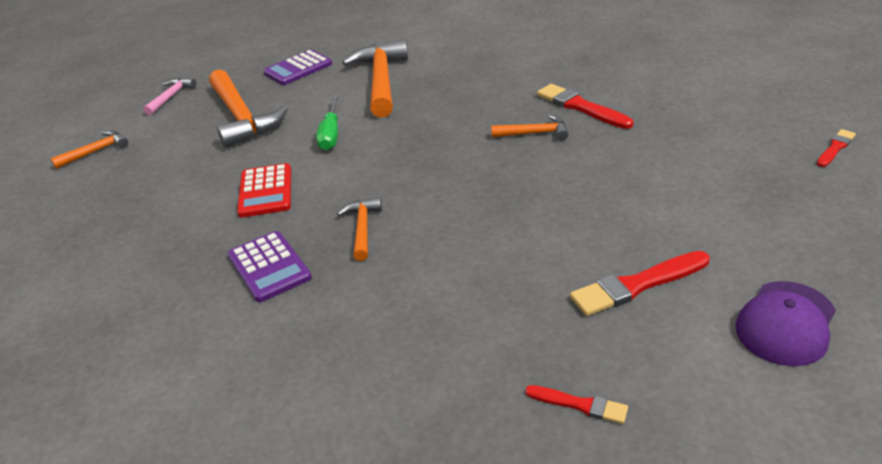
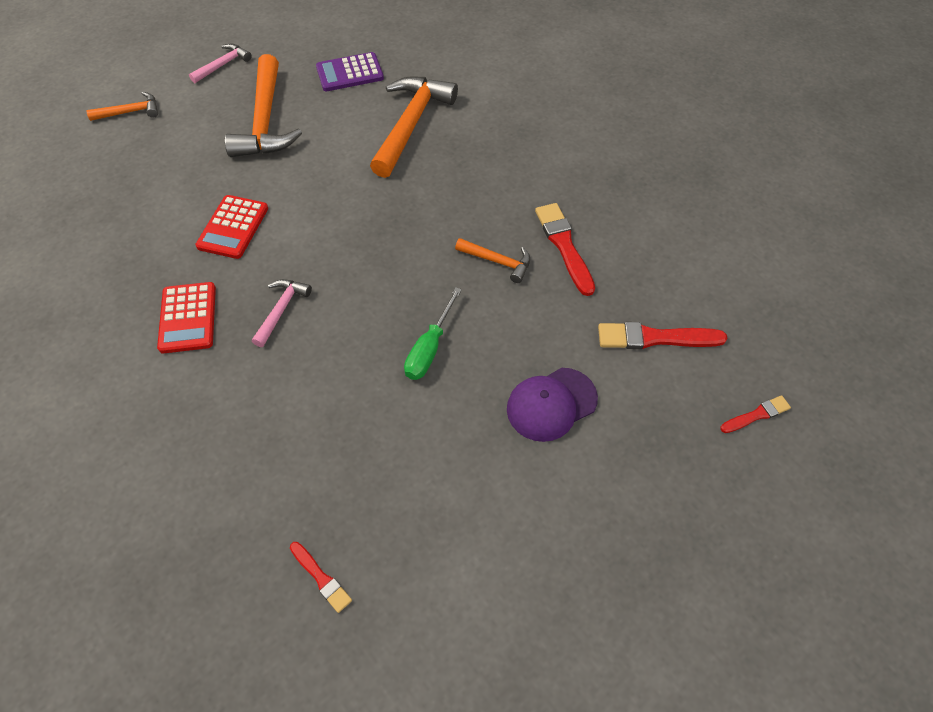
camera: 20 degrees right, 20 degrees up
purple calculator [228,231,312,302] -> red calculator [157,282,216,353]
green screwdriver [316,95,339,150] -> green screwdriver moved to [404,287,462,380]
orange hammer [337,198,382,261] -> pink hammer [252,279,312,347]
red brush [570,251,710,316] -> red brush moved to [598,322,728,349]
purple cap [735,281,836,366] -> purple cap moved to [507,368,598,442]

